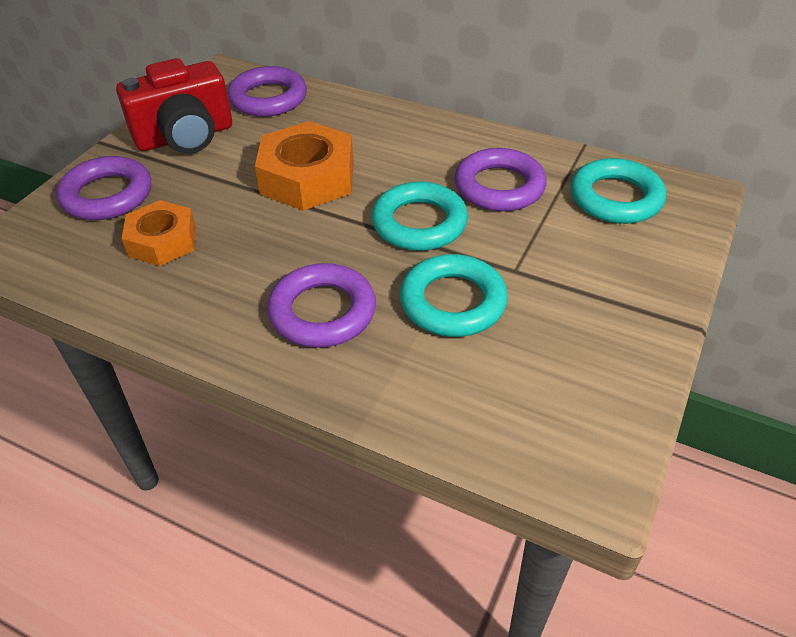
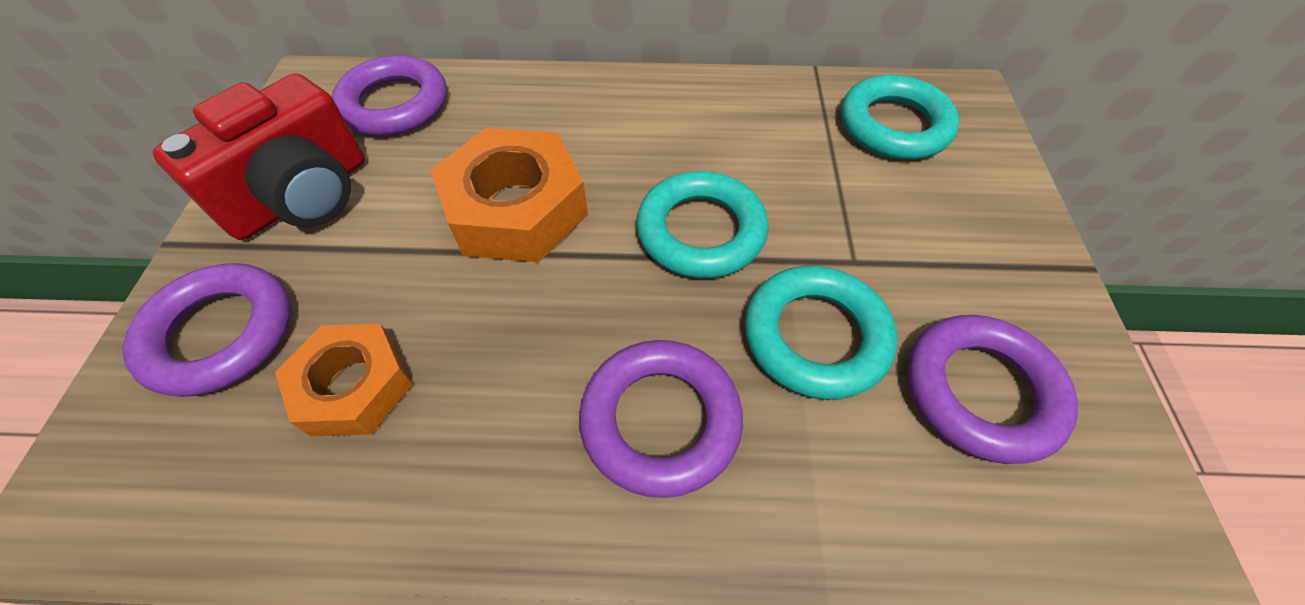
camera: 25 degrees left, 10 degrees up
purple ring [455,148,547,211] -> purple ring moved to [907,315,1078,464]

